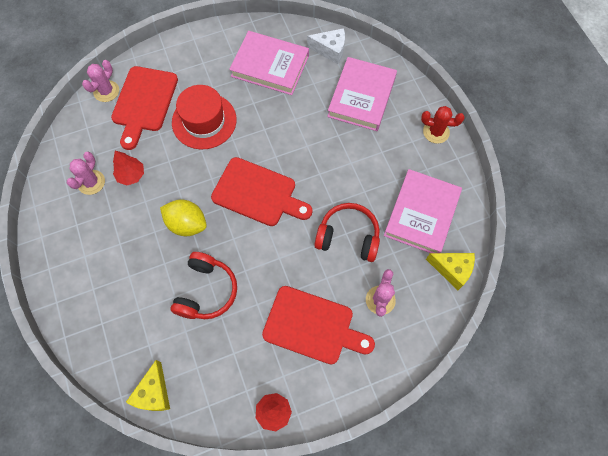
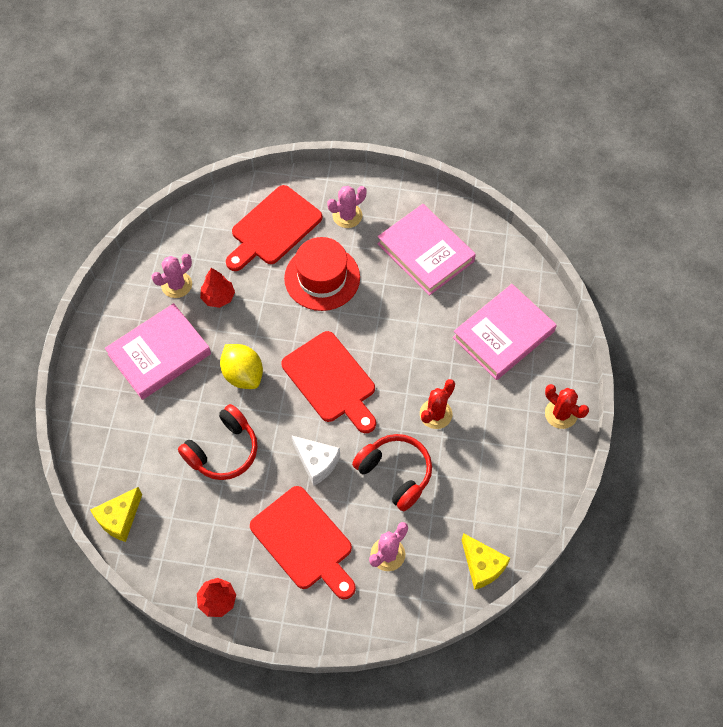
camera: 30 degrees right, 5 degrees down
pink cactus [82,60,119,102] -> pink cactus moved to [327,186,367,228]
white cheese [307,28,345,64] -> white cheese moved to [292,436,340,486]
pink book [384,169,462,253] -> pink book moved to [105,303,211,400]
none -> red cactus [420,379,455,429]

